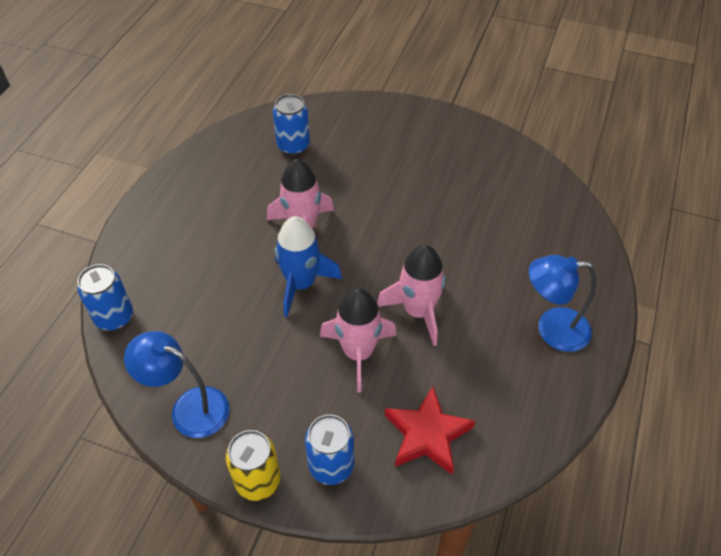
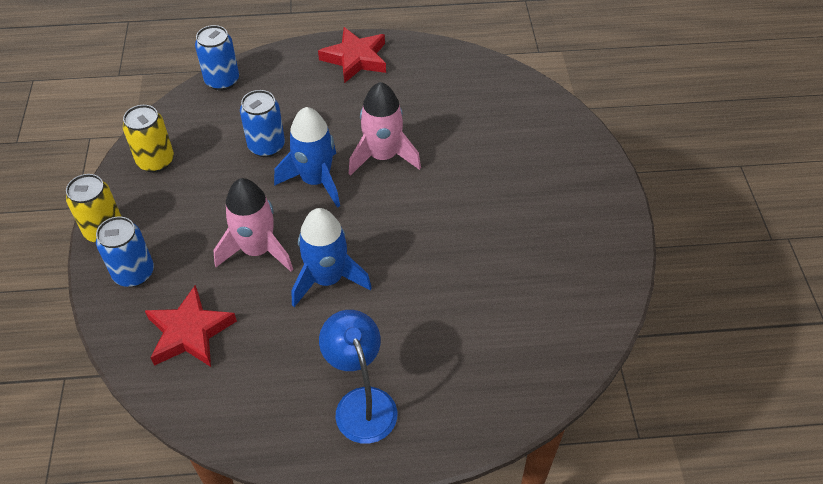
camera: 65 degrees right, 0 degrees up
blue lamp [124,331,230,438] -> yellow can [123,105,174,173]
blue can [273,94,310,155] -> blue can moved to [240,90,285,157]
pink rocket [377,245,446,346] -> blue rocket [292,208,372,307]
none -> red star [318,27,386,83]

